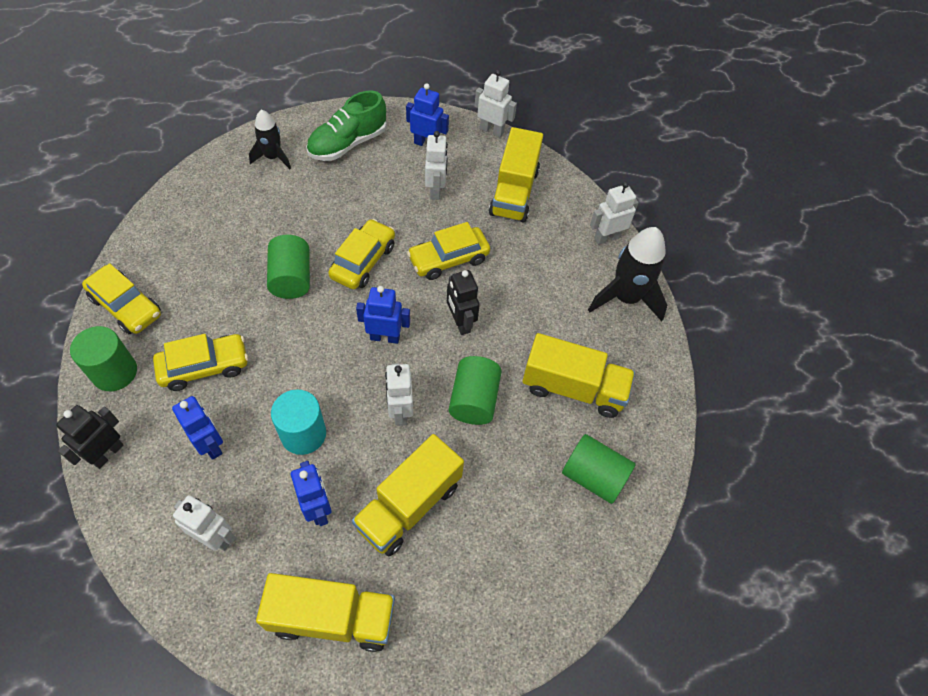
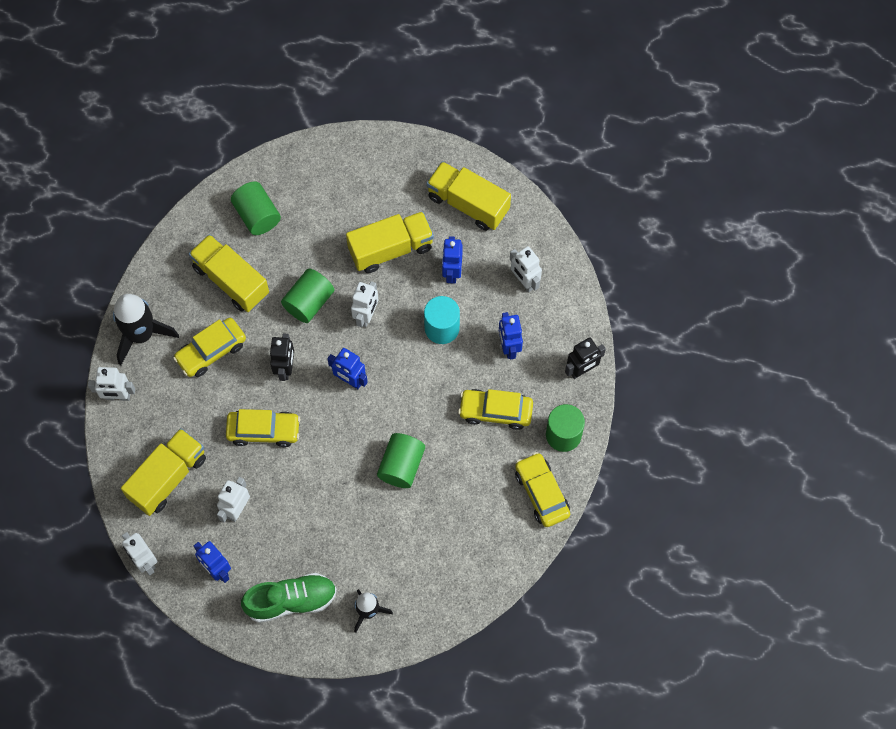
camera: 150 degrees left, 10 degrees up
yellow car [328,219,395,289] -> yellow car moved to [173,318,246,377]

